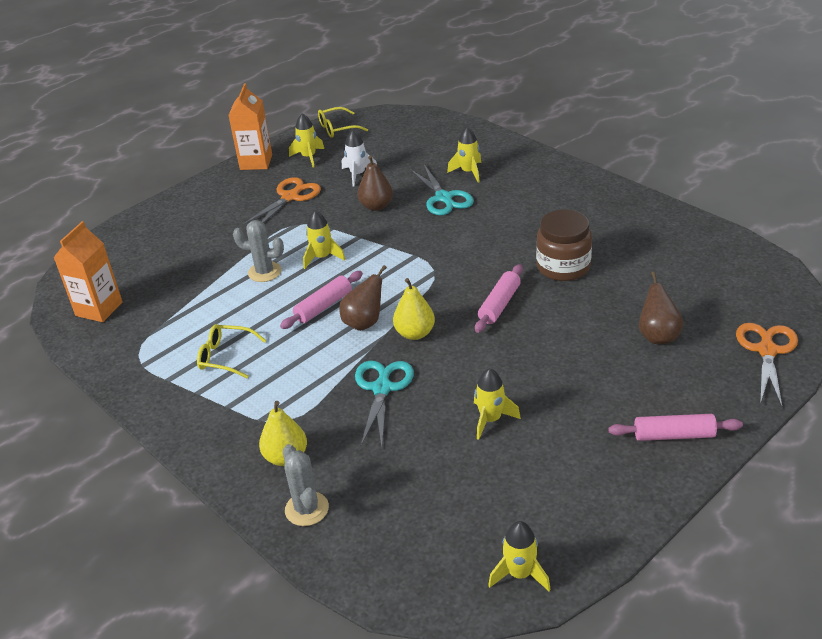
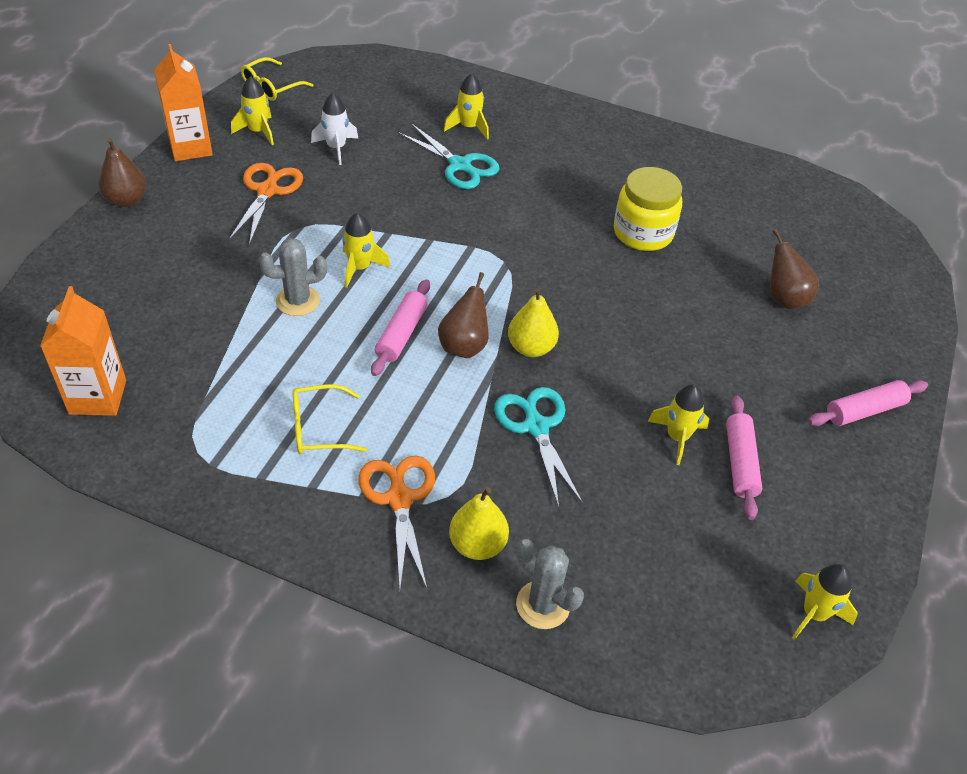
camera: 30 degrees left, 10 degrees up
brown pear [357,155,393,211] -> brown pear moved to [98,138,147,207]
pink rolling pin [475,264,523,333] -> pink rolling pin moved to [726,395,762,520]
brown jar [536,209,592,281] -> yellow jar [614,167,682,251]
orange scissors [736,323,798,407] -> orange scissors moved to [358,456,435,588]

